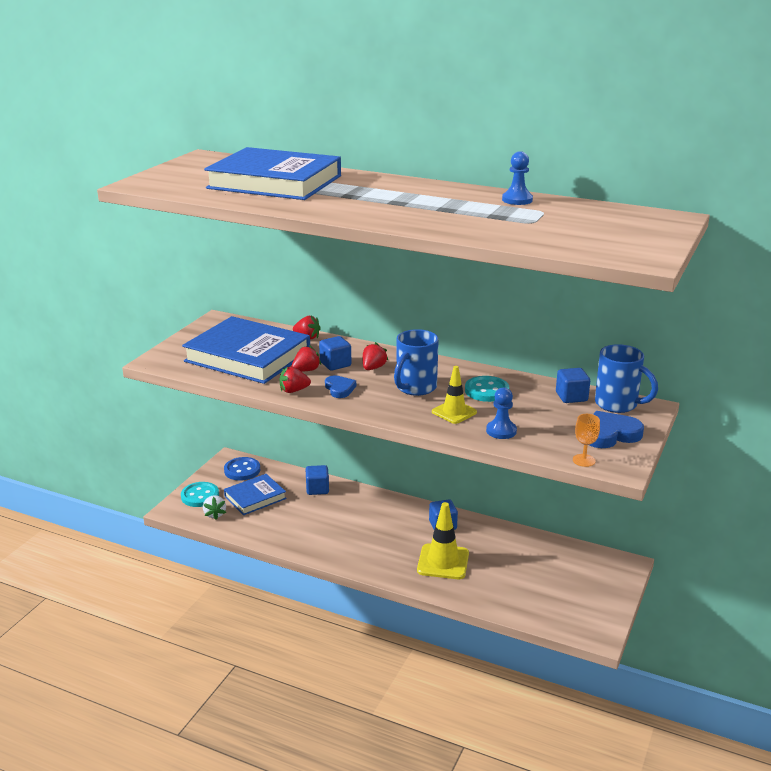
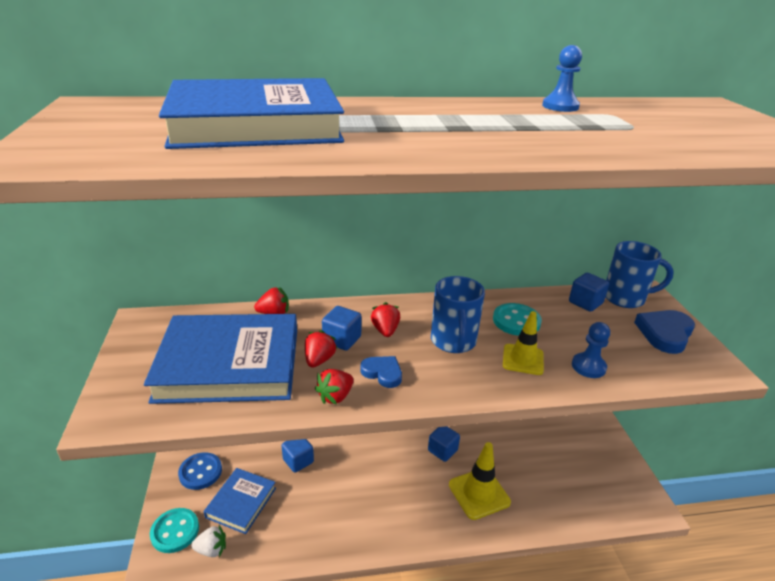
camera: 35 degrees left, 5 degrees up
white strawberry [203,495,226,520] -> white strawberry turned 45 degrees counterclockwise [191,525,226,557]
orange goblet [573,414,600,467] -> none

